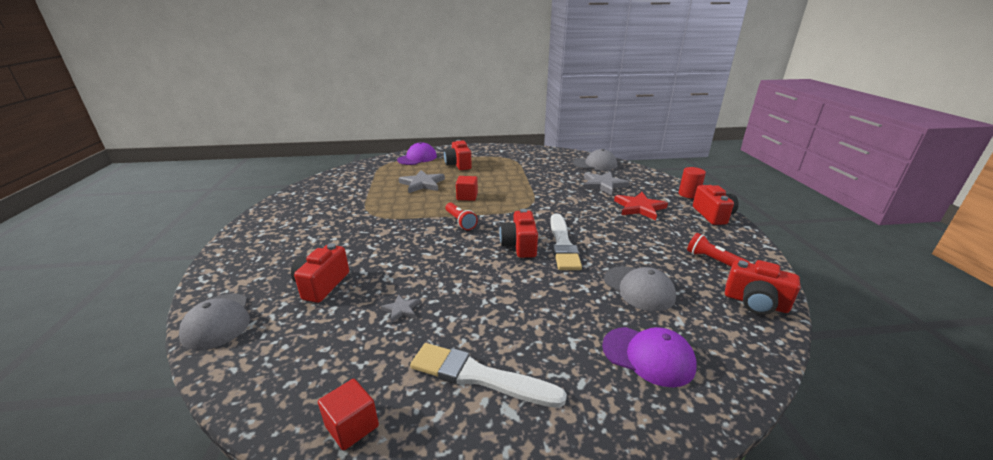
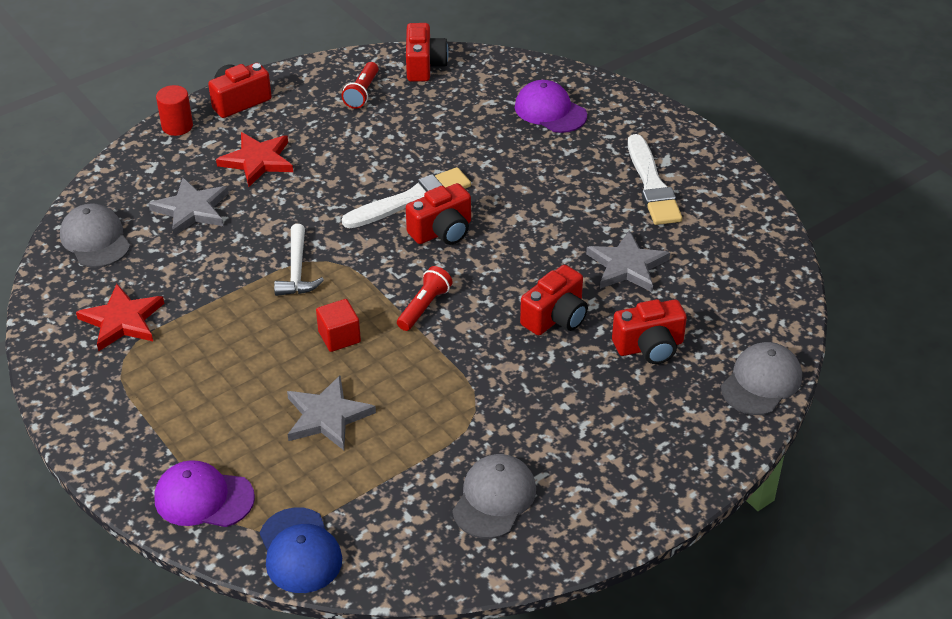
camera: 120 degrees left, 15 degrees up
red cube [318,379,379,450] -> none
grey star [381,295,419,323] -> grey star [586,230,670,292], size x1.97
red camera [444,140,472,170] -> red camera moved to [520,265,588,335]
purple cap [602,327,697,387] -> purple cap turned 45 degrees counterclockwise [515,80,587,133]
grey cap [604,266,676,311] -> grey cap moved to [452,454,536,539]
none -> red star [76,284,164,351]
none -> blue cap [260,507,342,593]
none -> white hammer [274,224,324,296]

